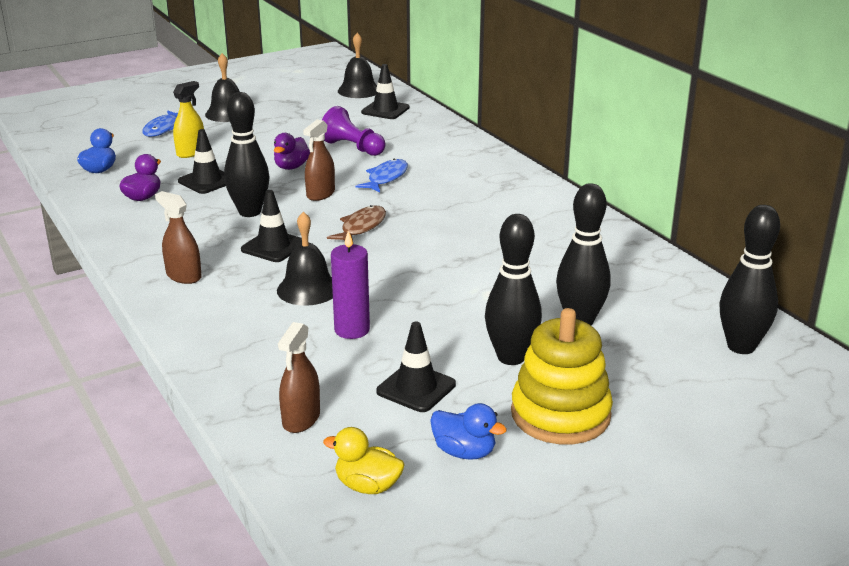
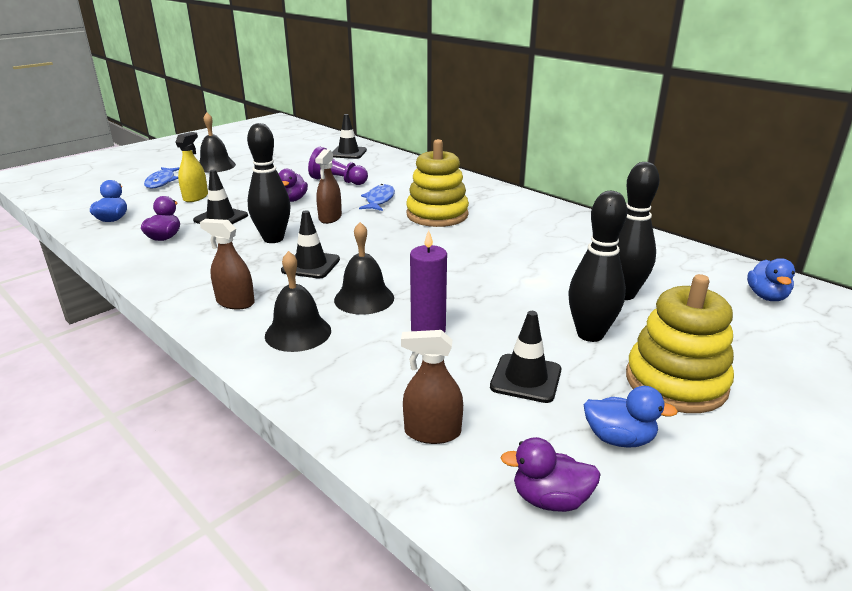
camera: 15 degrees left, 0 degrees up
brown spray bottle [278,322,320,433] -> brown spray bottle turned 90 degrees clockwise [401,330,463,444]
yellow duck [323,427,405,494] -> purple duck [501,437,601,512]
brown fish [327,205,386,242] -> none
black bell [338,33,377,98] -> black bell moved to [265,251,331,352]
black bowling pin [719,205,780,354] -> blue duck [747,258,795,301]
none -> yellow stacking toy [406,139,469,227]

